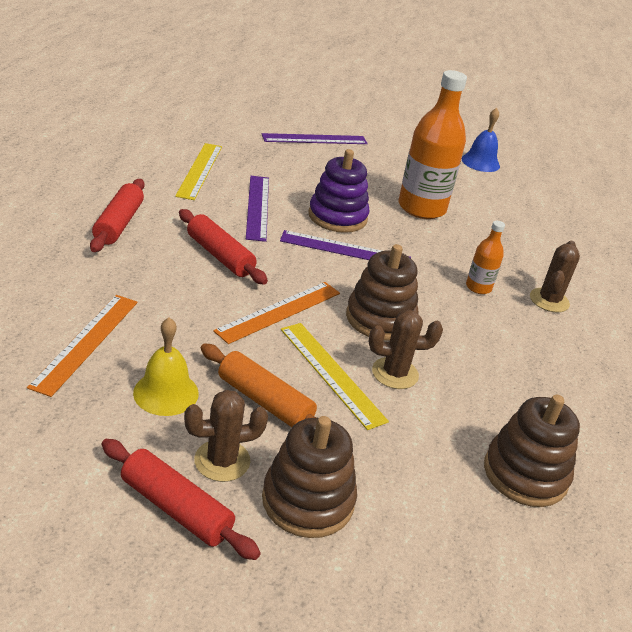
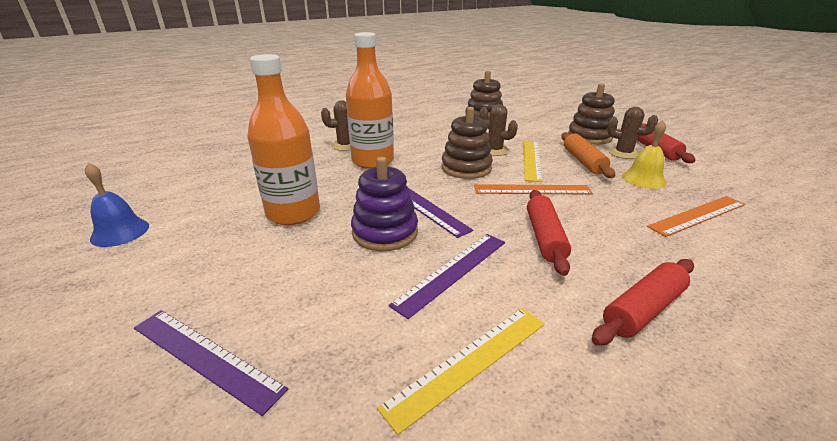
camera: 130 degrees left, 5 degrees down
orange bottle [466,221,505,294] -> orange bottle [346,32,394,169], size x2.11

